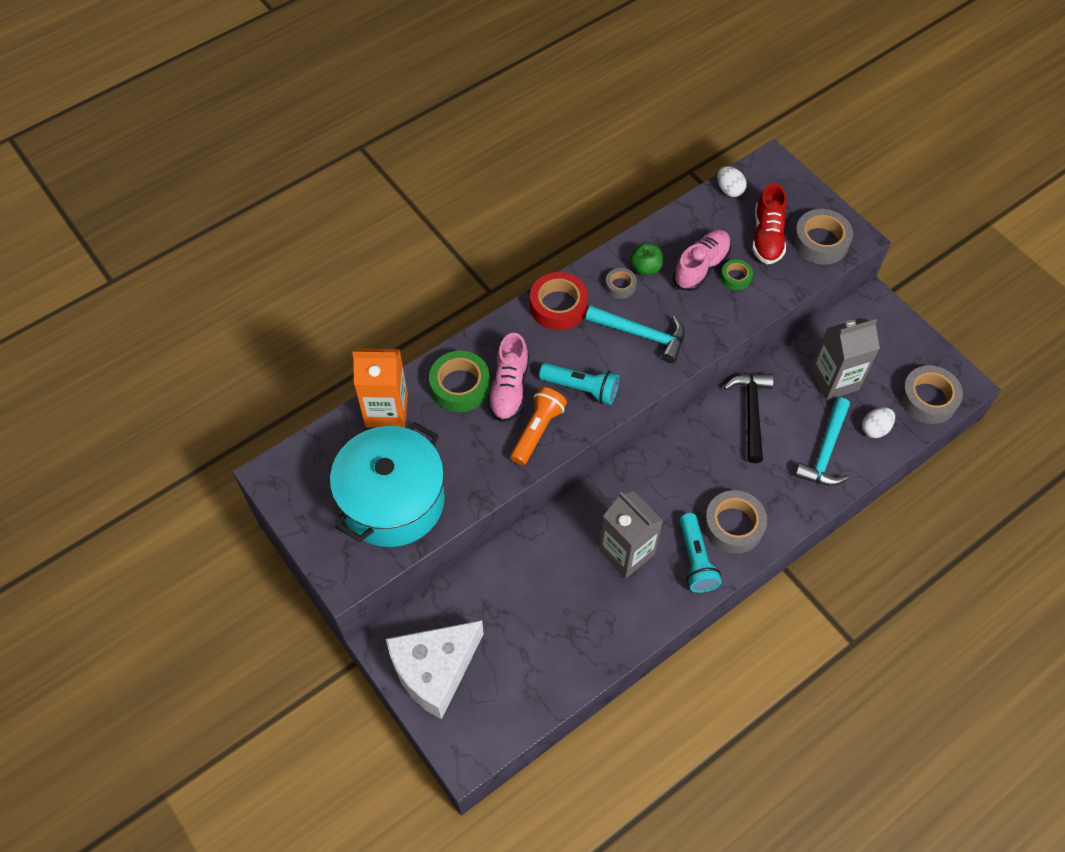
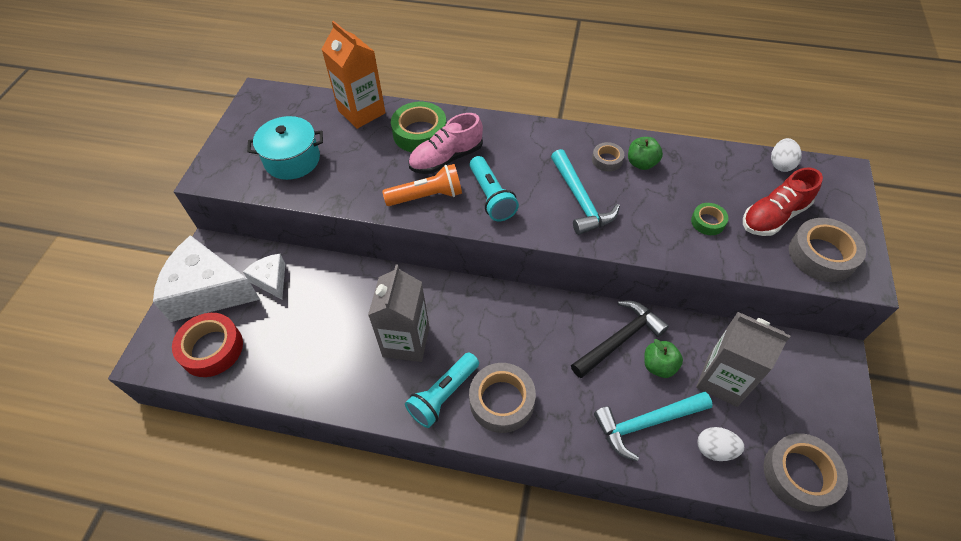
camera: 50 degrees right, 5 degrees down
turquoise pot [330,422,445,547] -> turquoise pot [247,116,323,180], size x0.61
red tape [530,272,588,330] -> red tape moved to [172,313,243,377]
pink shoe [673,230,731,291] -> none
none -> white cheese [243,254,285,300]
none -> green apple [644,339,683,378]

